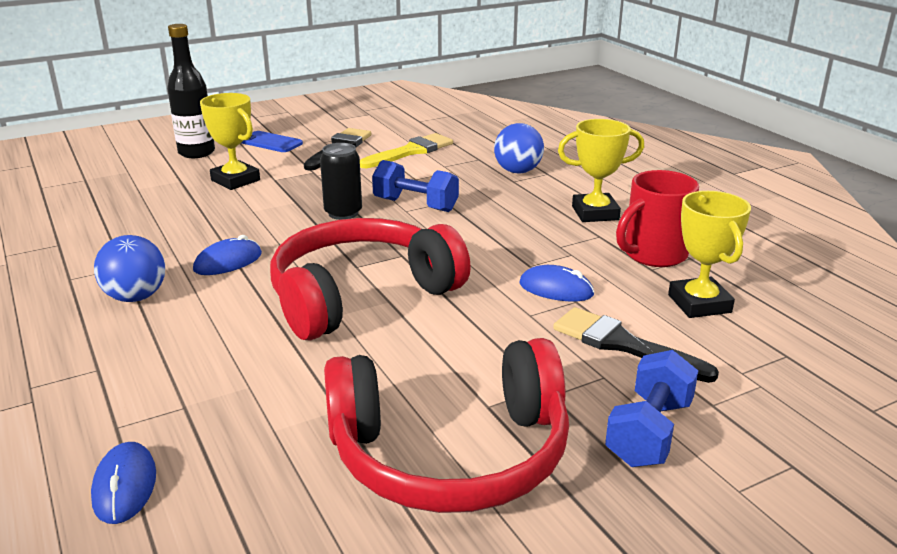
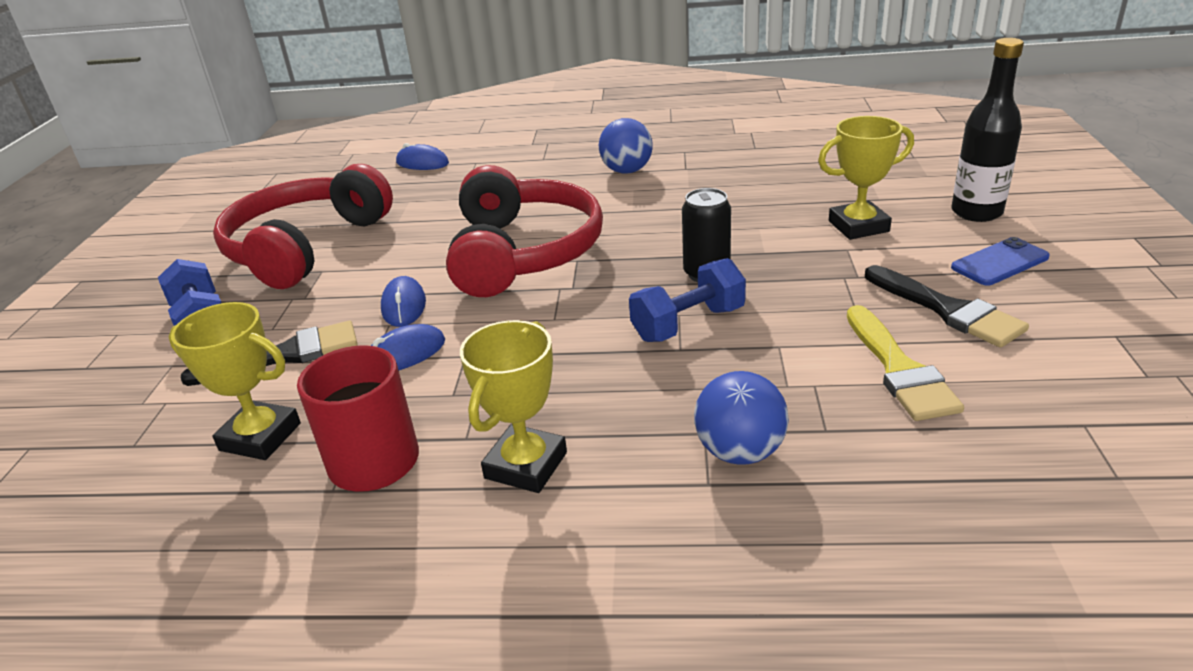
camera: 125 degrees right, 5 degrees up
blue mouse [193,235,262,275] -> blue mouse moved to [381,276,426,327]

